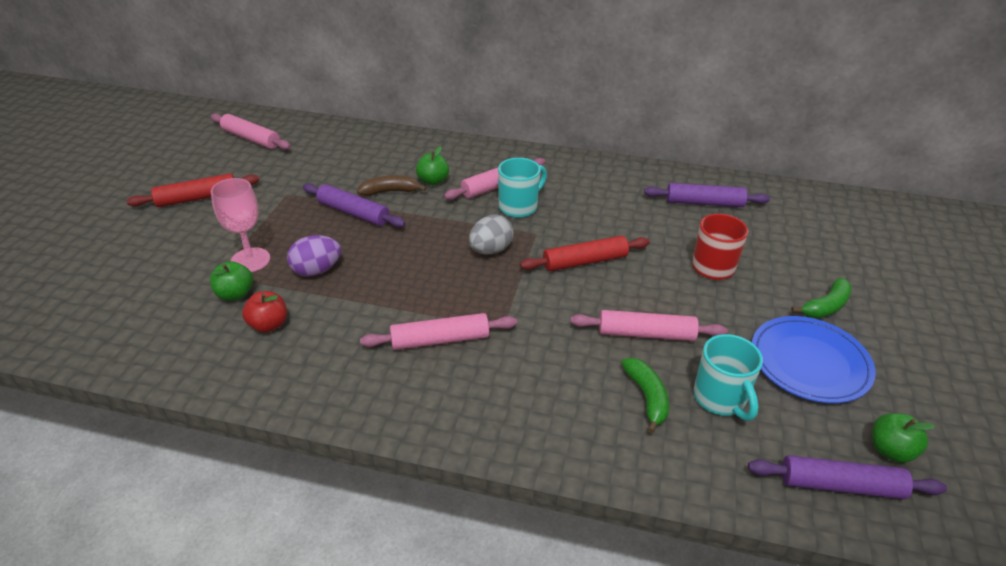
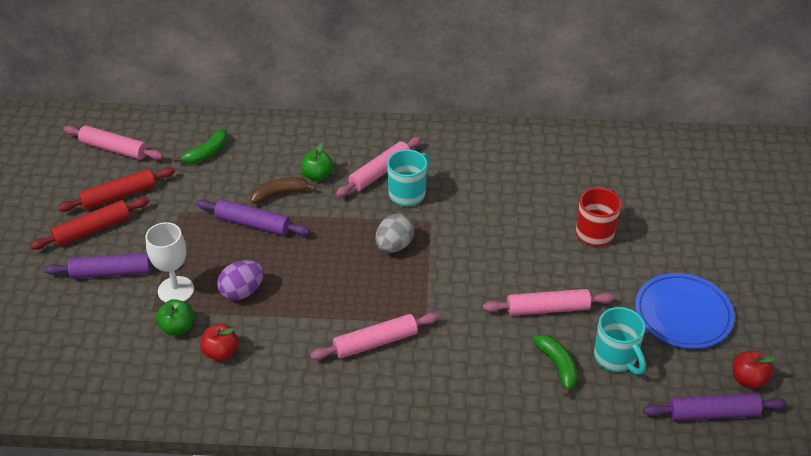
camera: 10 degrees left, 5 degrees up
pink goblet [211,178,270,272] -> white goblet [146,222,194,303]
red rolling pin [520,236,650,271] -> red rolling pin moved to [58,167,175,212]
purple rolling pin [644,183,770,207] -> purple rolling pin moved to [44,253,154,278]
green banana [791,278,852,318] -> green banana moved to [174,129,227,164]
green apple [872,413,935,463] -> red apple [733,351,775,388]

